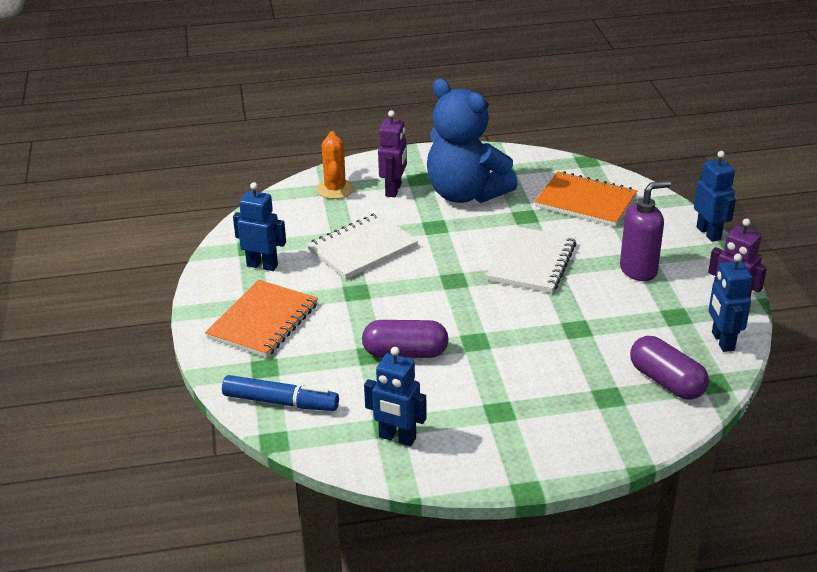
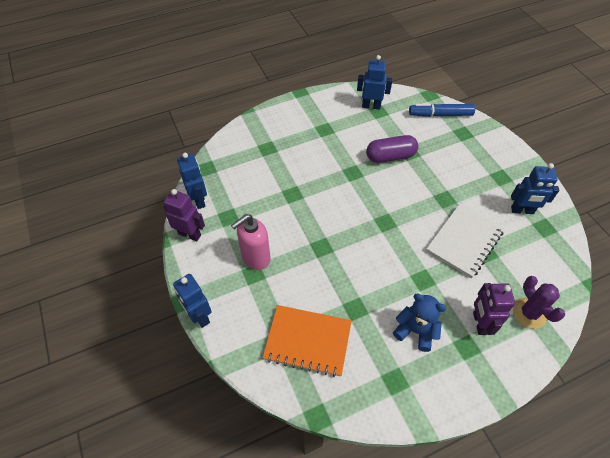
camera: 165 degrees right, 20 degrees up
orange notebook [205,280,318,358] -> none
orange cactus [317,131,354,199] -> purple cactus [513,276,565,329]
blue teddy bear [427,79,518,203] -> blue teddy bear [393,294,446,352], size x0.53
white notebook [486,226,576,293] -> none
purple soap dispenser [620,181,671,281] -> pink soap dispenser [231,214,271,270]
purple capsule [630,336,709,400] -> none

